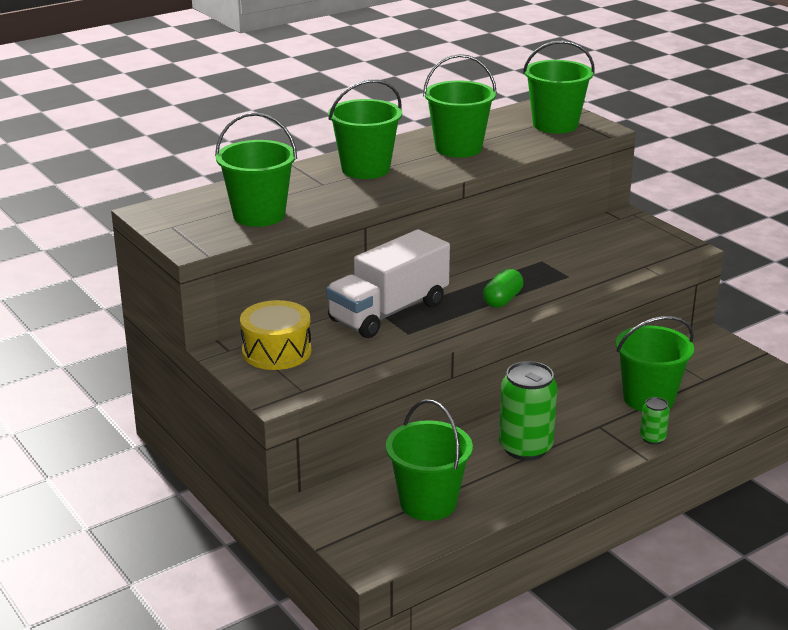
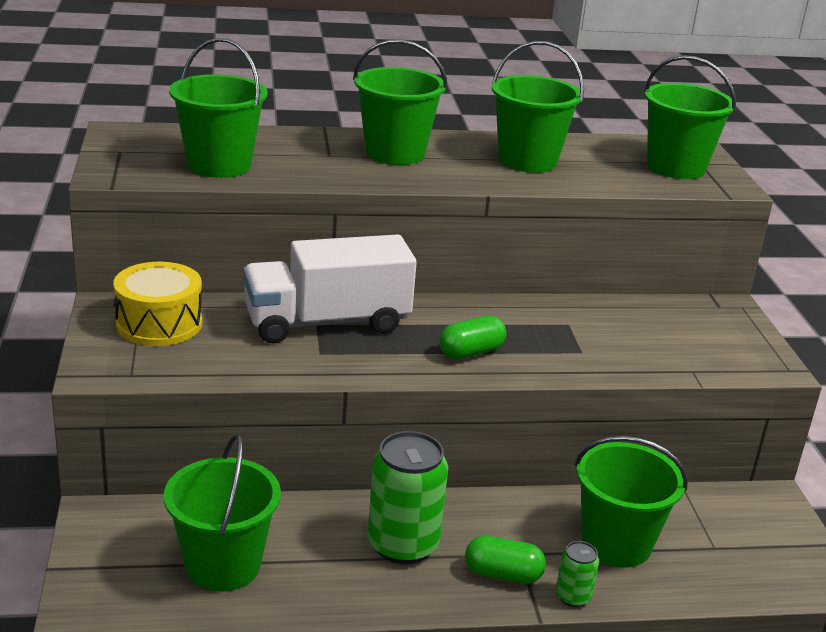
camera: 25 degrees right, 0 degrees up
none -> green capsule [465,536,546,584]

